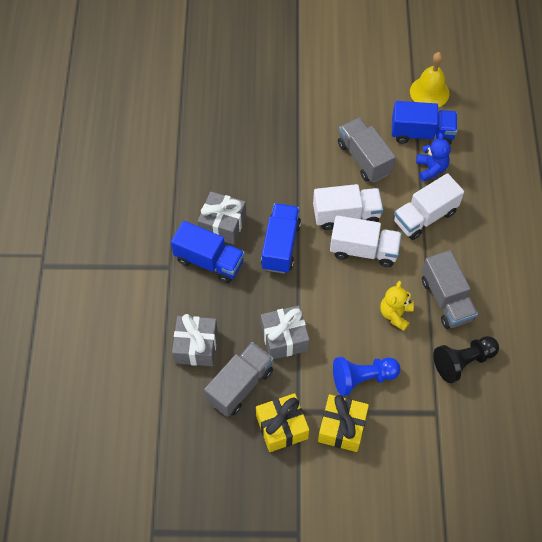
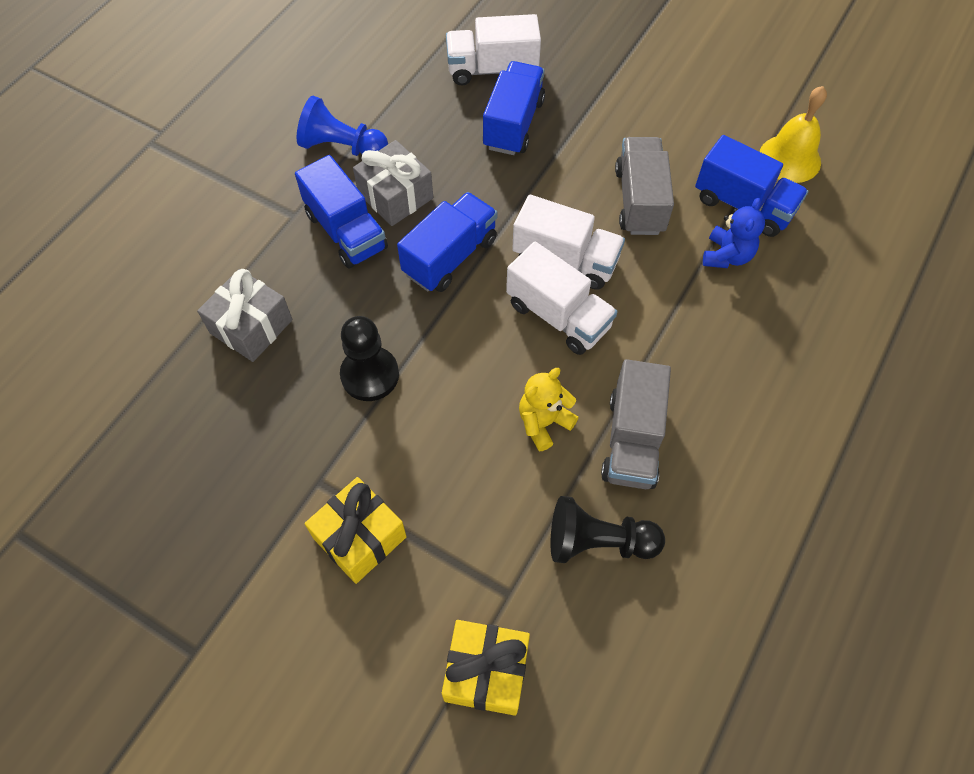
camera: 30 degrees right, 0 degrees up
grey truck [204,342,273,417] -> none
yellow gift [256,393,309,452] -> yellow gift moved to [442,620,530,716]
grey gift [261,305,310,359] -> black pawn [340,316,399,401]
blue pawn [333,357,401,396] -> blue pawn moved to [297,96,388,156]
white truck [394,173,464,240] -> white truck moved to [446,14,541,86]
none -> blue truck [483,61,545,155]

